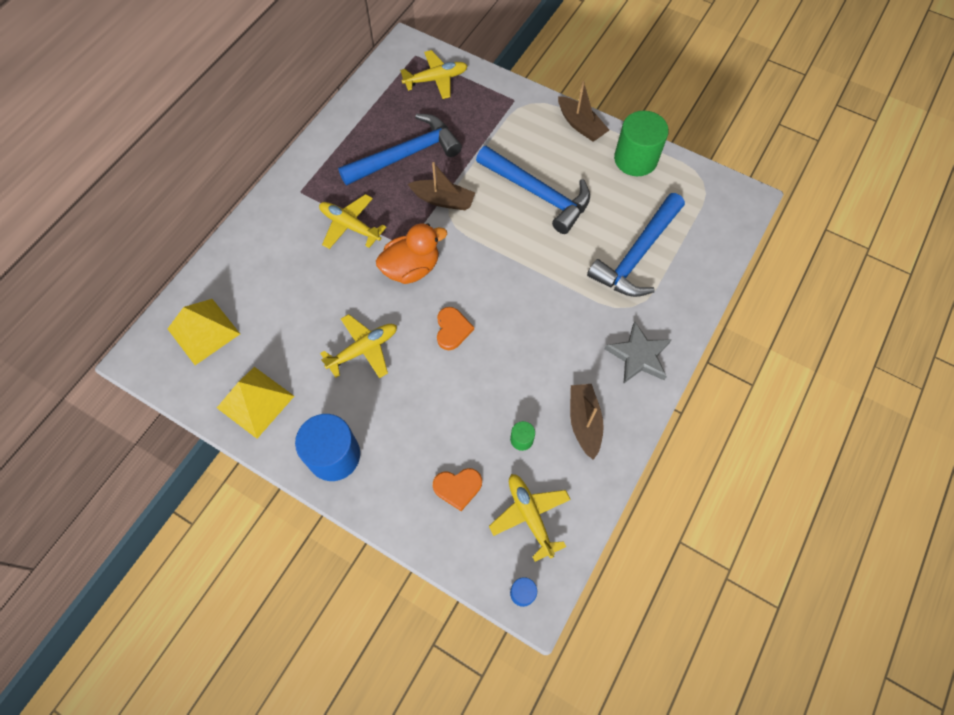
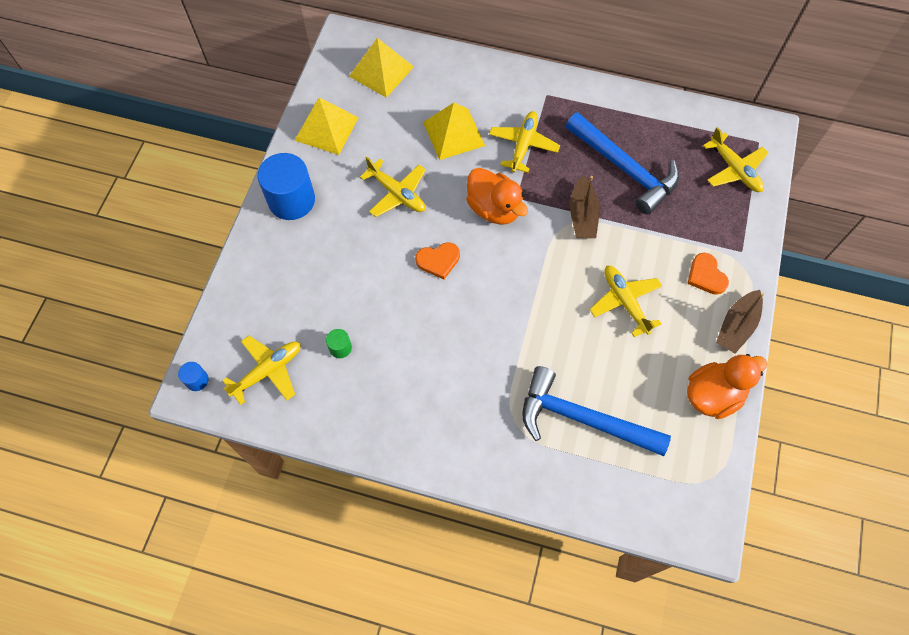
camera: 75 degrees right, 0 degrees up
orange heart [433,468,482,511] -> orange heart moved to [687,253,729,295]
blue hammer [476,146,590,234] -> yellow plane [590,266,662,337]
brown boat [570,384,604,460] -> none
grey star [605,321,671,383] -> none
green cylinder [614,111,669,176] -> orange duck [687,354,767,419]
none -> yellow pyramid [423,103,485,160]

